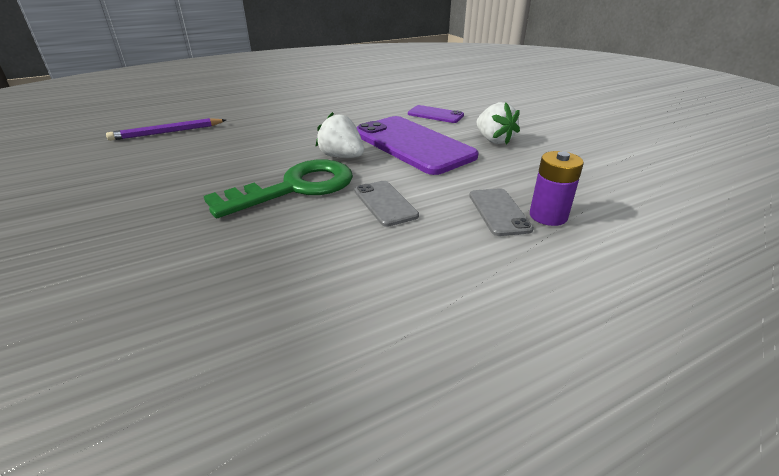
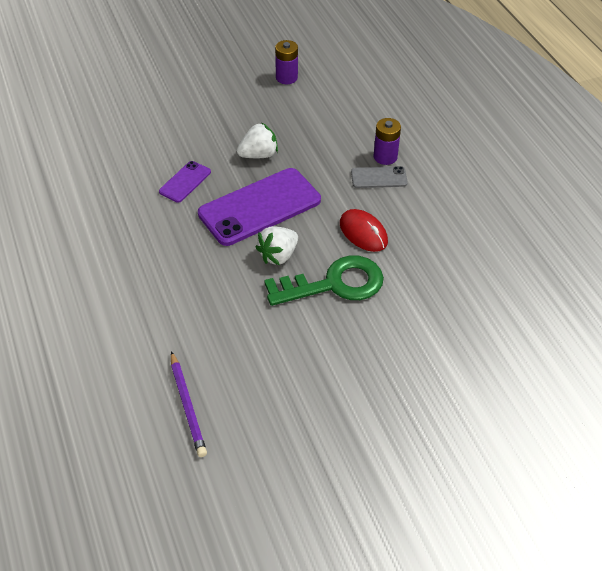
camera: 85 degrees left, 15 degrees up
green key [204,160,353,218] -> green key turned 105 degrees clockwise [264,255,384,306]
grey phone [355,181,419,227] -> red mouse [340,209,388,252]
none -> purple battery [275,40,298,84]

